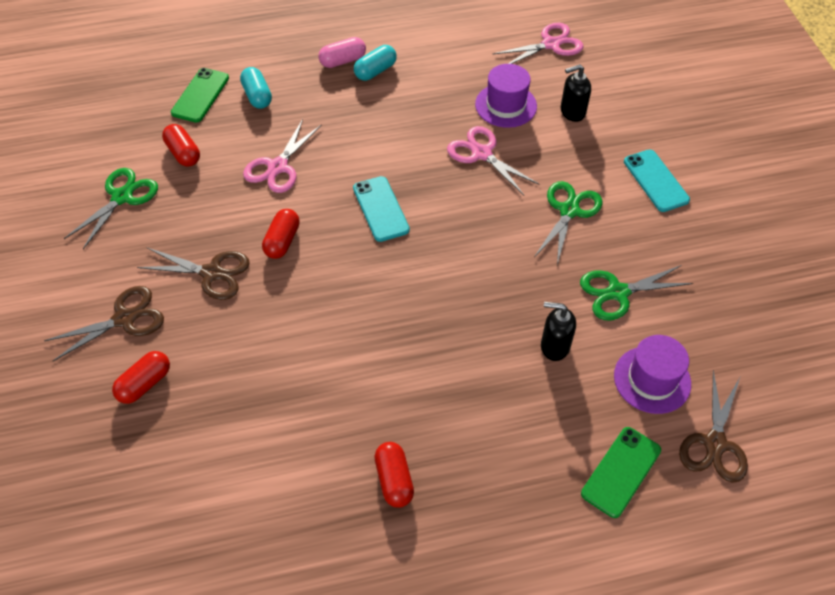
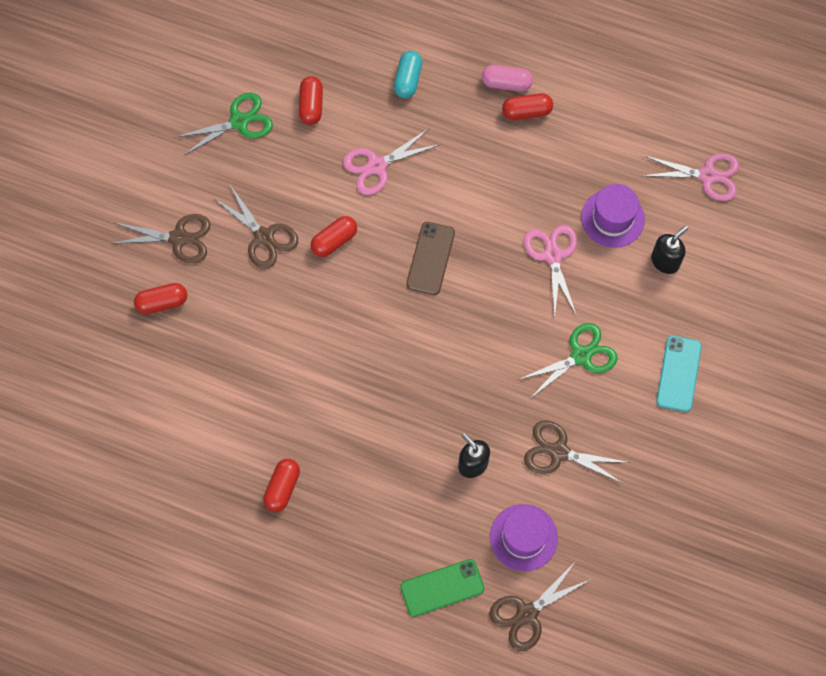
camera: 35 degrees right, 15 degrees up
green phone [171,68,229,123] -> none
turquoise phone [353,176,410,242] -> brown phone [406,222,455,295]
turquoise capsule [354,45,397,81] -> red capsule [502,93,553,120]
black soap dispenser [560,64,591,122] -> black soap dispenser turned 120 degrees clockwise [651,226,688,274]
green scissors [580,265,693,321] -> brown scissors [524,421,630,484]

